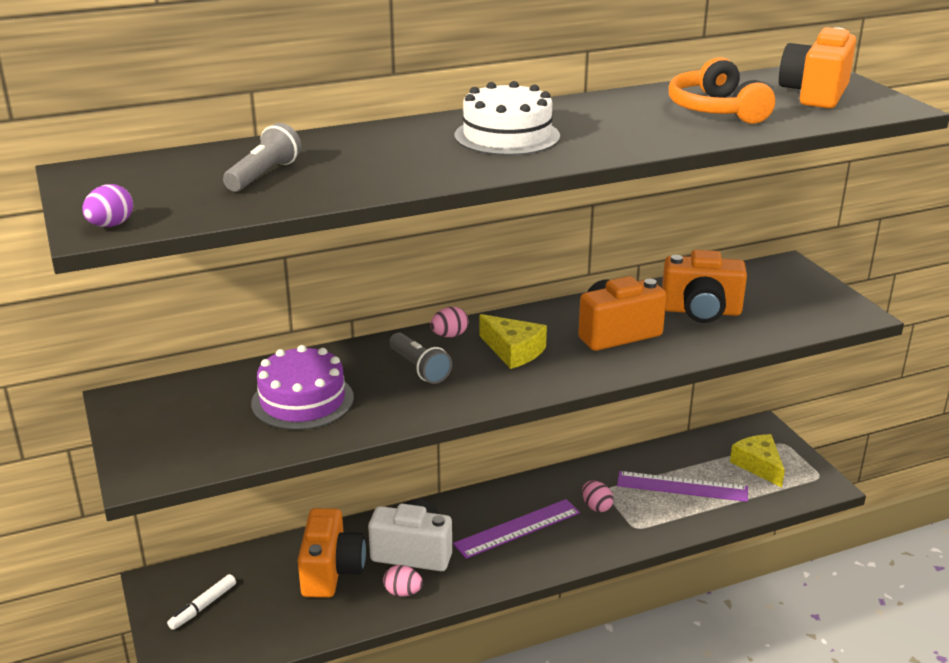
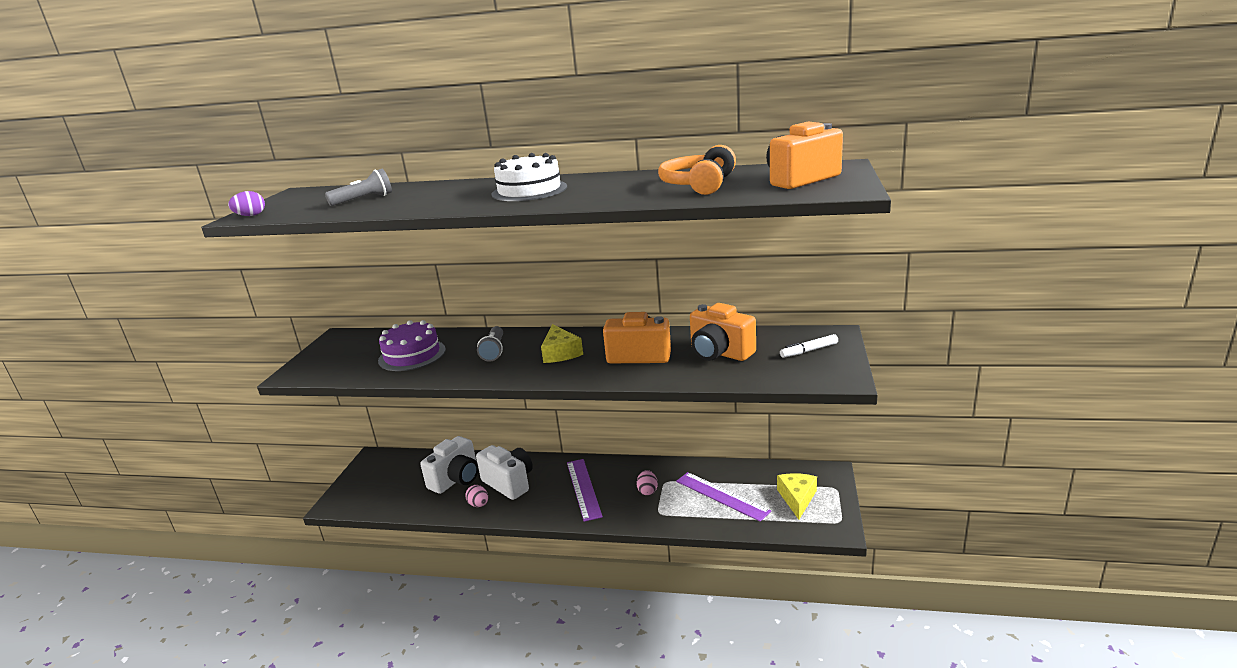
camera: 35 degrees right, 5 degrees down
white marker [167,574,236,630] -> white marker moved to [780,334,838,358]
orange camera [298,508,366,598] -> white camera [420,436,478,494]
pink egg [430,307,468,337] -> none
purple ruler [453,499,580,559] -> purple ruler turned 75 degrees clockwise [567,459,603,522]

